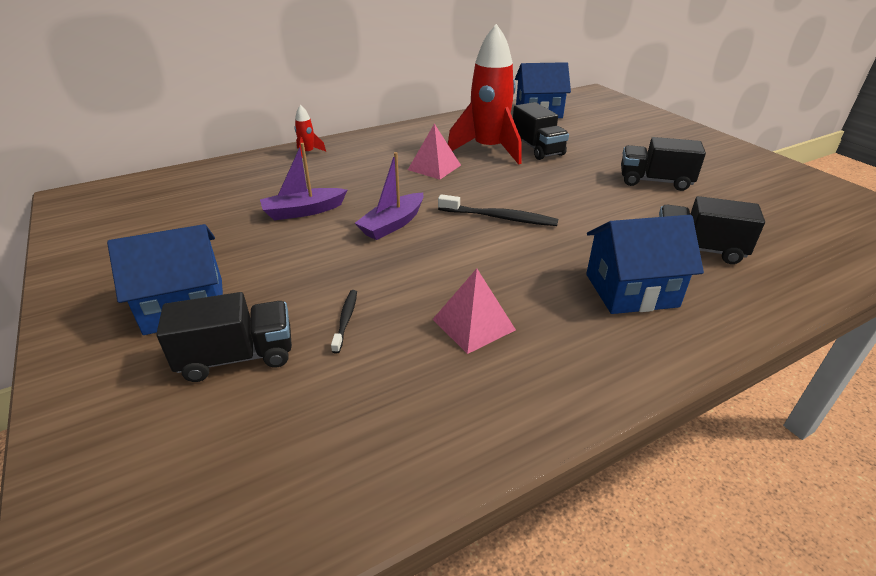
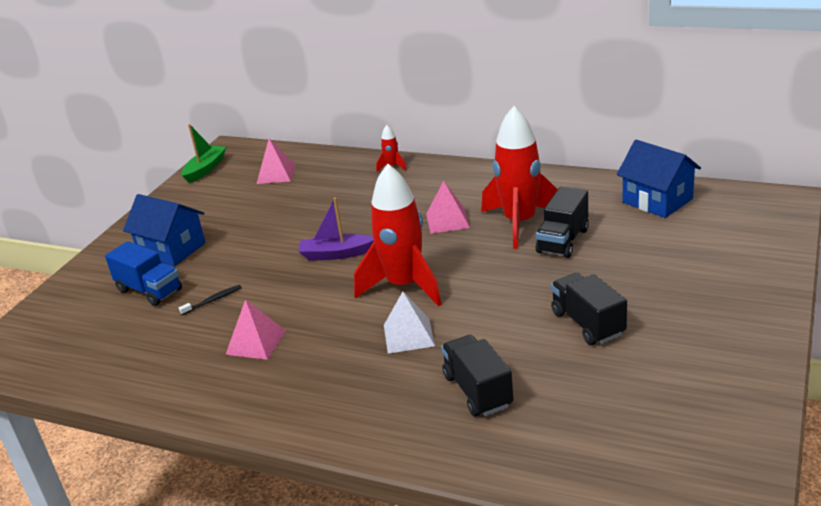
camera: 55 degrees right, 5 degrees down
black truck [156,292,292,382] -> blue truck [105,241,182,306]
purple boat [260,143,347,220] -> none
black toothbrush [438,194,558,226] -> red rocket [354,164,441,306]
blue house [586,215,704,314] -> none
none -> green boat [182,124,226,183]
none -> pink pyramid [257,138,296,184]
none -> white pyramid [384,292,435,354]

